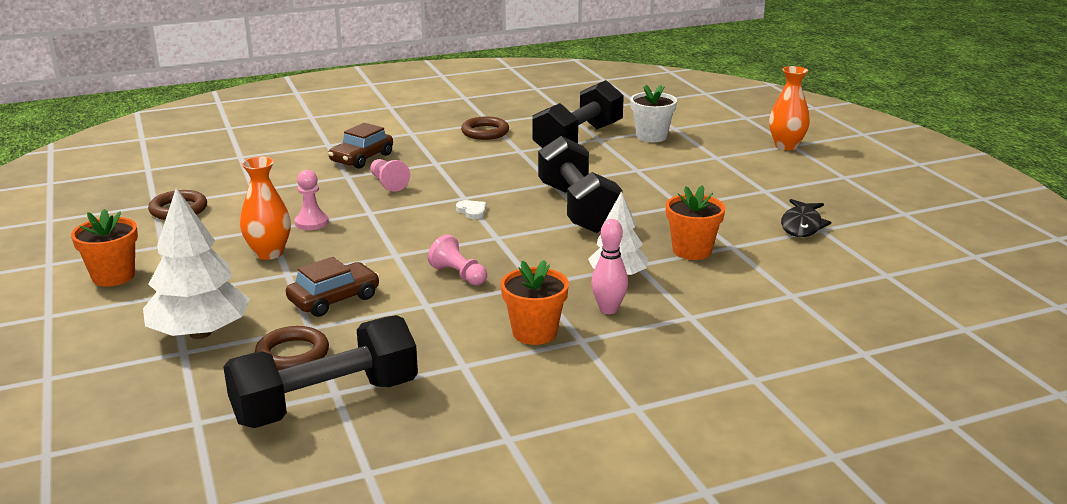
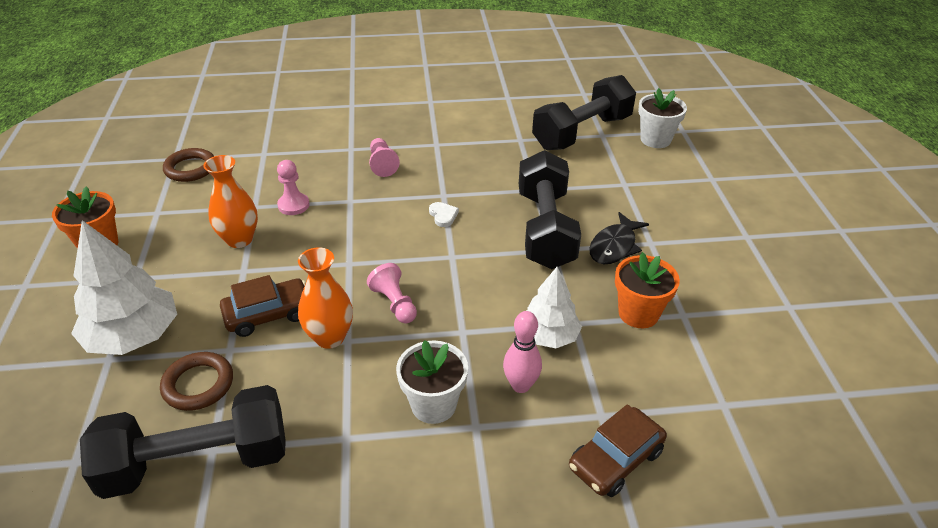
camera: 15 degrees right, 15 degrees up
brown car [328,123,393,169] -> brown car moved to [569,404,667,497]
brown ring [461,117,509,140] -> none
orange flower pot [501,260,569,345] -> white flower pot [396,340,468,424]
orange vase [769,66,810,150] -> orange vase moved to [298,247,353,349]
black fish [781,199,831,237] -> black fish moved to [589,212,649,264]

